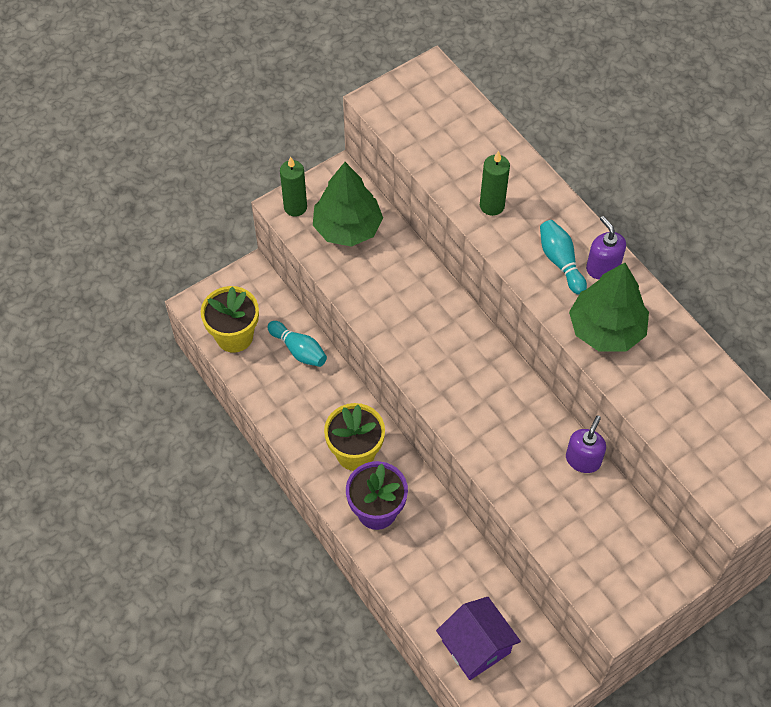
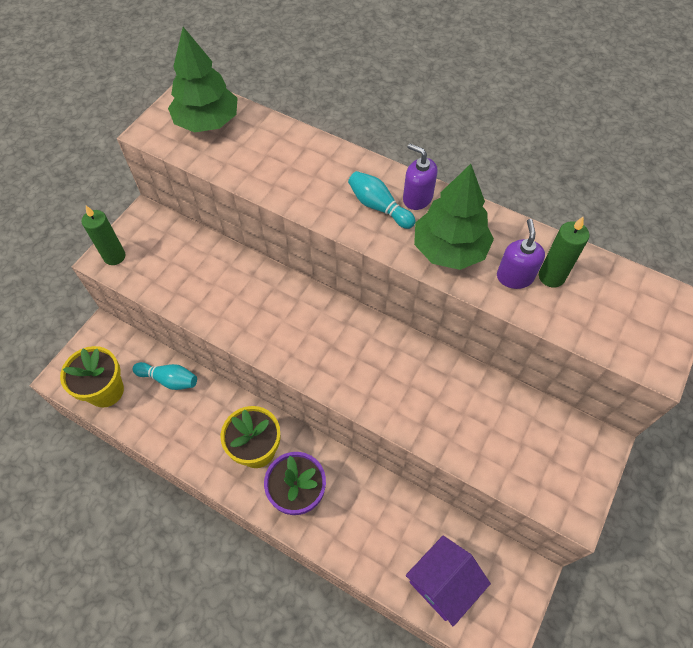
camera: 25 degrees left, 0 degrees up
green tree [313,162,383,247] -> green tree moved to [168,27,237,132]
purple house [436,597,521,680] -> purple house turned 75 degrees counterclockwise [406,536,491,627]
green candle [480,151,510,216] -> green candle moved to [539,216,589,287]
purple soap dispenser [566,415,606,473] -> purple soap dispenser moved to [497,219,545,289]

